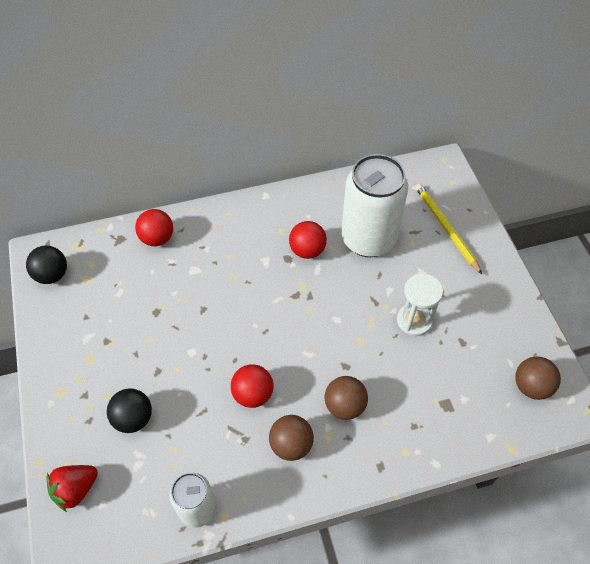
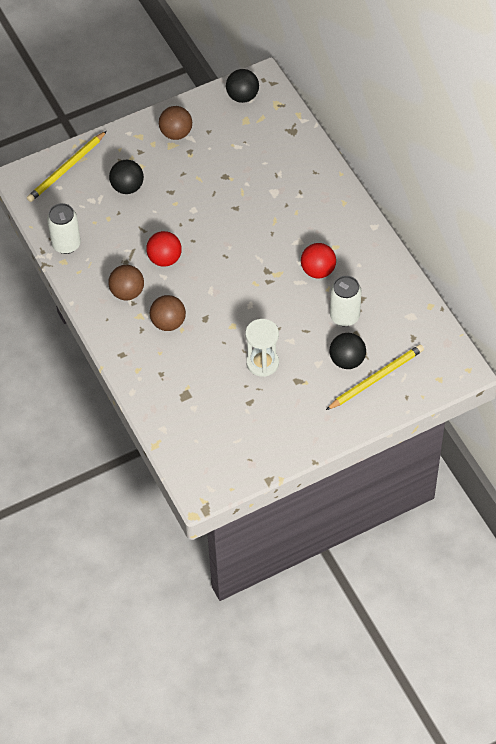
camera: 80 degrees right, 0 degrees up
red strawberry [46,465,98,512] -> yellow pencil [27,131,107,202]
red ball [135,209,173,246] -> none
white can [341,154,408,257] -> white can [330,276,362,327], size x0.55
brown ball [515,356,561,400] -> brown ball moved to [159,106,192,140]
none -> black ball [330,333,366,369]

